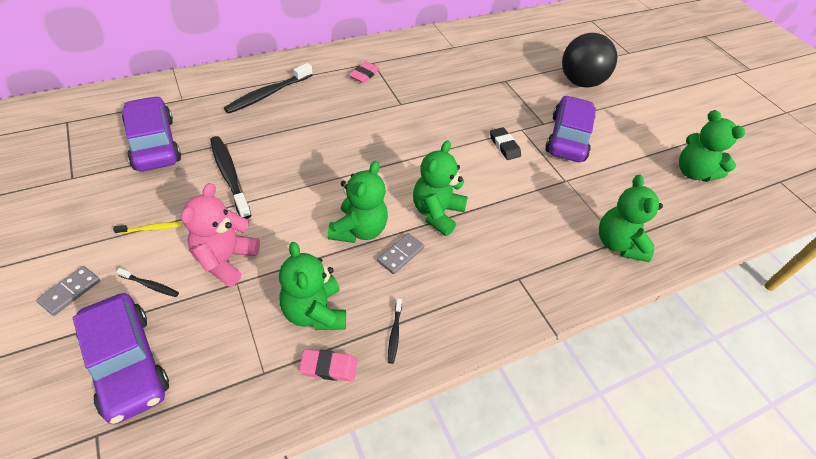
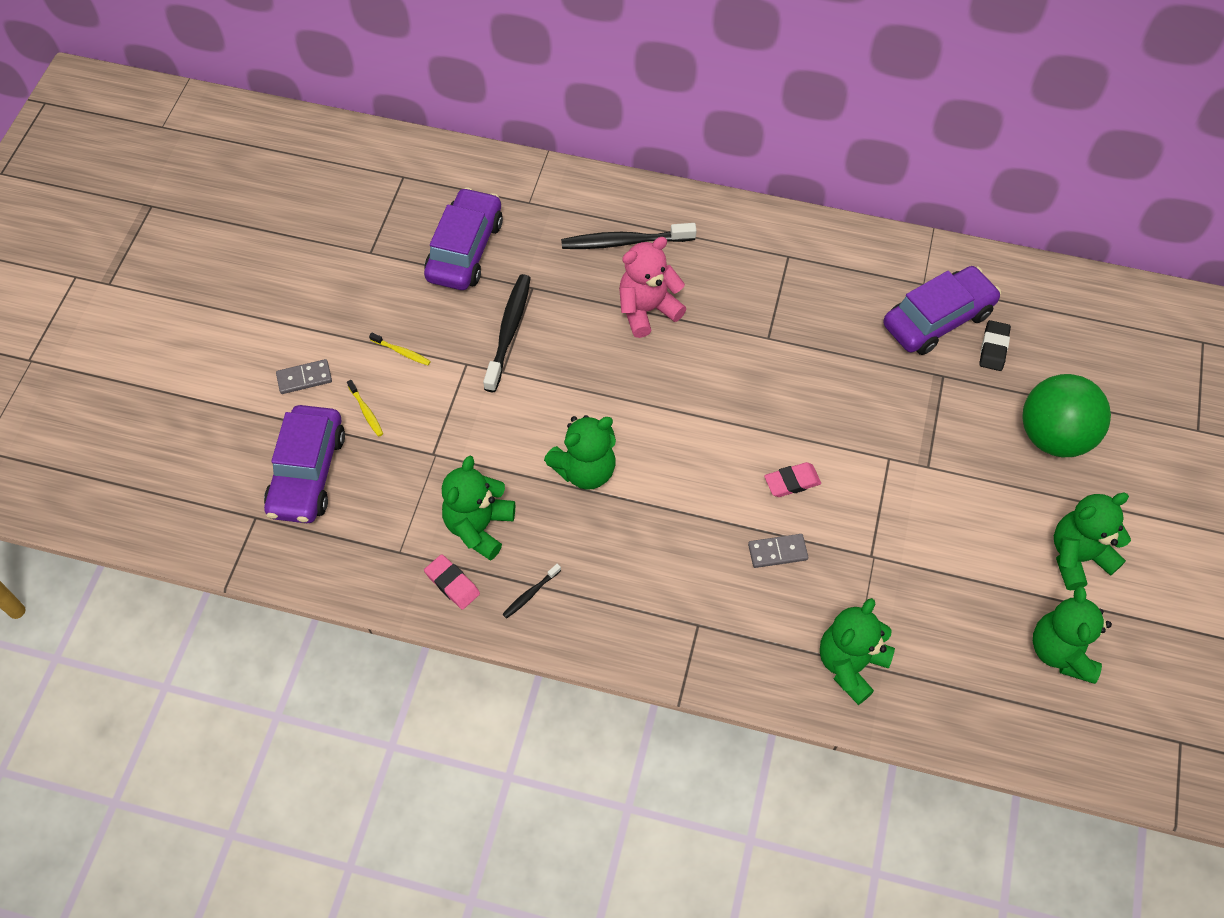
camera: 45 degrees right, 10 degrees up
black toothbrush [116,268,179,297] -> yellow toothbrush [347,380,383,437]
pink teddy bear [181,183,260,287] -> pink teddy bear moved to [619,237,686,338]
pink eraser [349,61,380,83] -> pink eraser moved to [764,462,821,497]
grey domino [377,233,424,274] -> grey domino moved to [748,534,808,568]
green teddy bear [413,140,468,236] -> green teddy bear moved to [1054,493,1131,590]
black eraser [490,127,521,160] -> black eraser moved to [979,320,1011,371]
purple car [545,95,596,162] -> purple car moved to [883,266,1001,355]
black ball [562,33,617,88] -> green ball [1022,374,1111,457]

